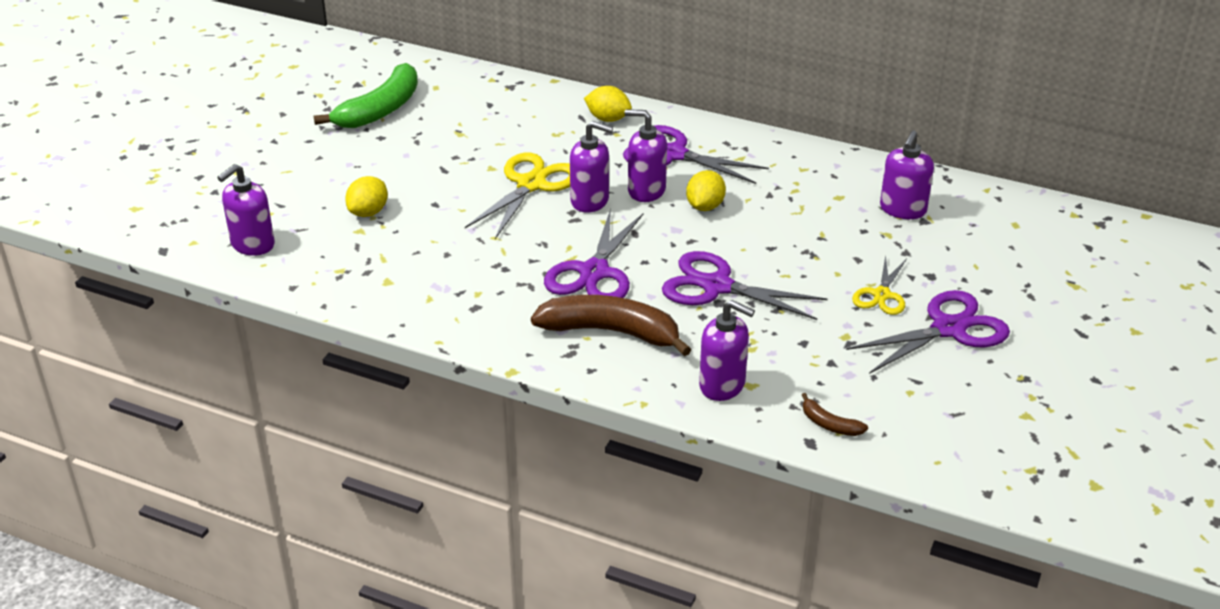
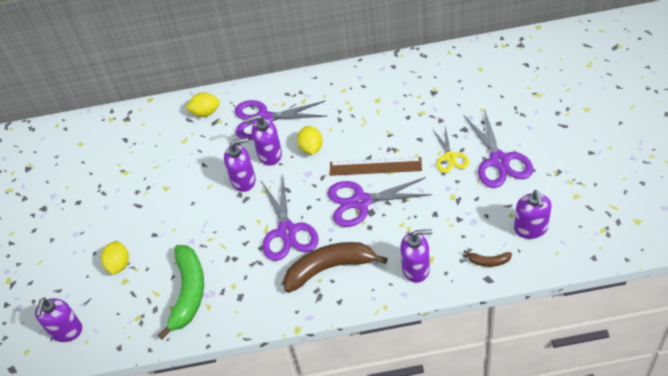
camera: 25 degrees left, 15 degrees up
green banana [314,63,418,128] -> green banana moved to [158,245,204,339]
yellow scissors [465,153,570,239] -> none
purple scissors [846,290,1010,374] -> purple scissors turned 135 degrees clockwise [463,109,533,188]
purple soap dispenser [880,131,934,219] -> purple soap dispenser moved to [514,190,551,239]
none -> brown ruler [330,157,422,176]

